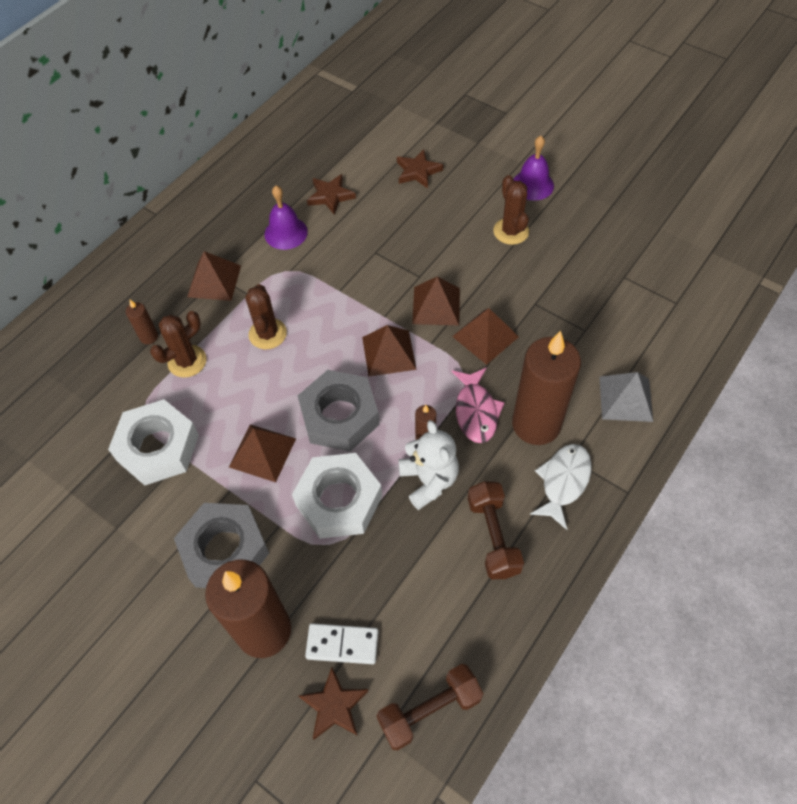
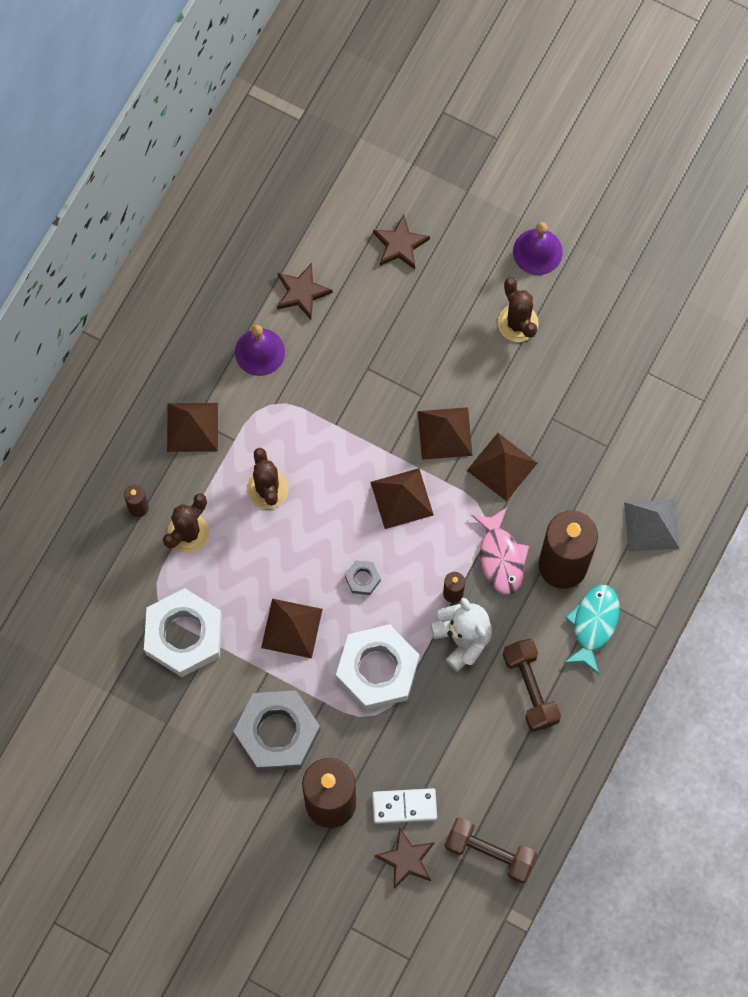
camera: 10 degrees left, 15 degrees up
grey nut [298,370,380,452] -> grey nut [345,560,381,595], size x0.43
brown dumbbell [376,664,483,750] -> brown dumbbell turned 60 degrees clockwise [445,817,538,883]
white fish [530,444,592,530] -> turquoise fish [564,585,620,674]

